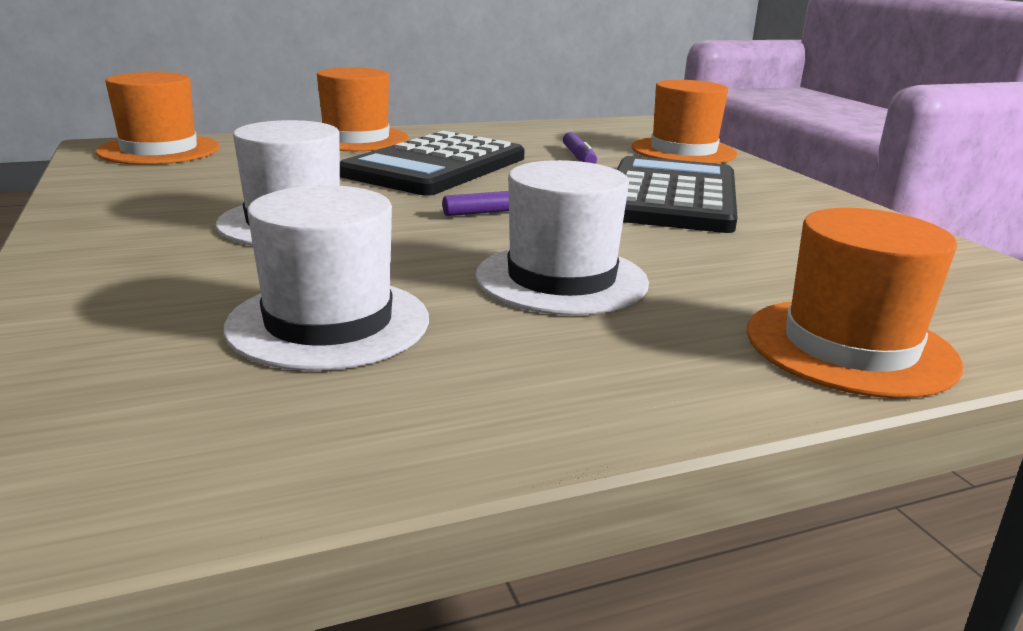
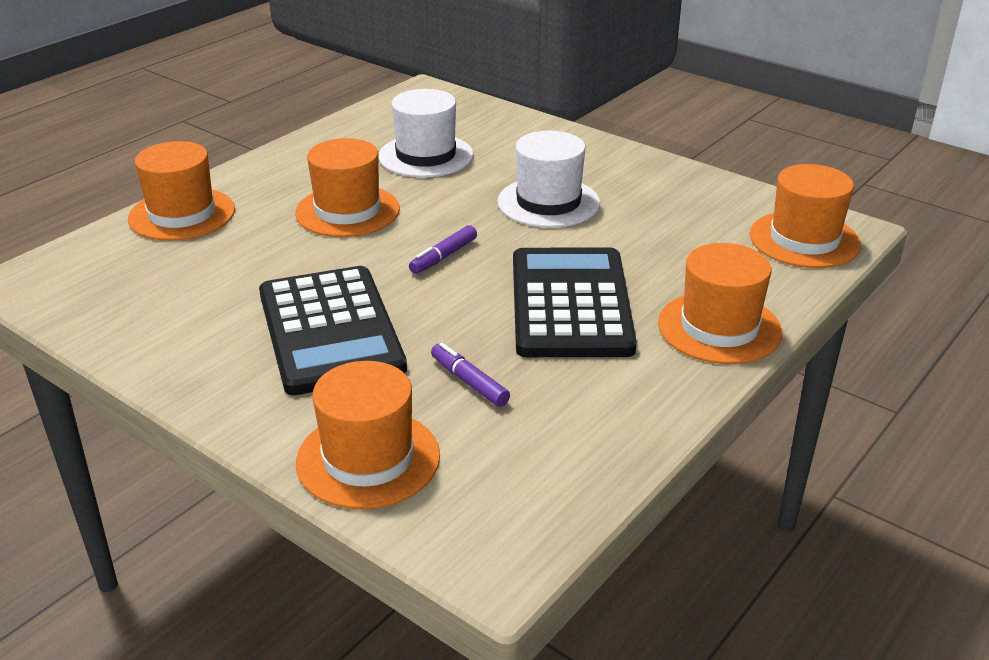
camera: 150 degrees right, 10 degrees up
white hat [476,160,649,315] -> orange hat [295,138,400,237]

